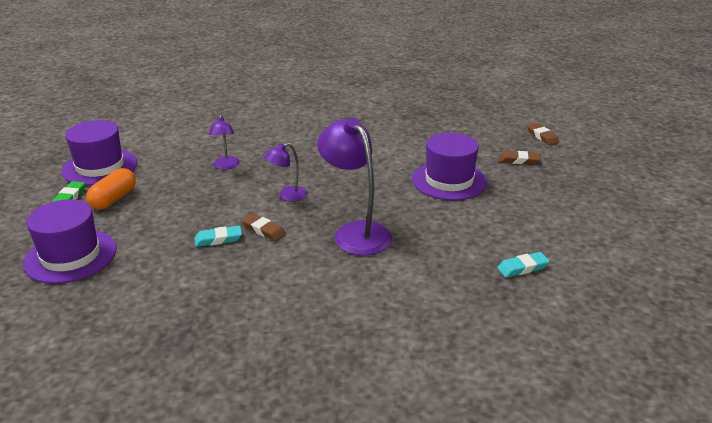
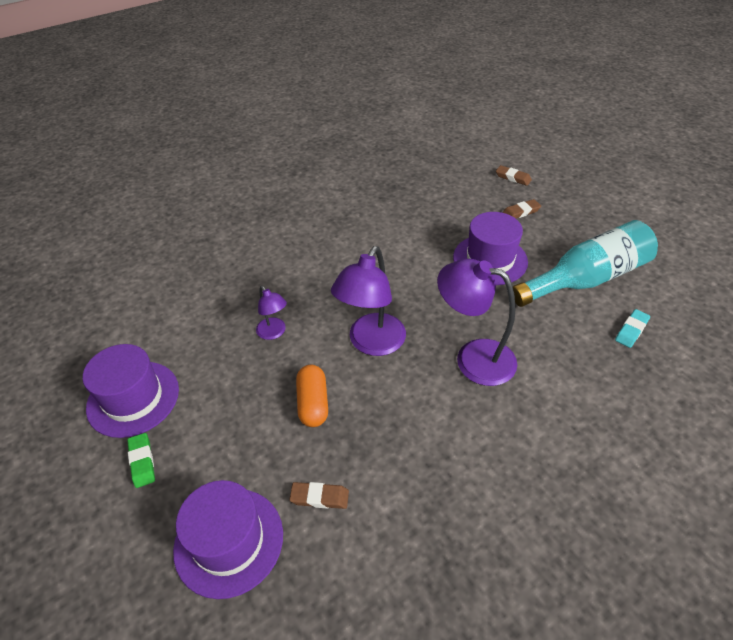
camera: 30 degrees left, 15 degrees up
orange capsule [86,168,136,209] -> orange capsule moved to [296,365,328,427]
turquoise eraser [194,226,242,247] -> none
brown eraser [242,213,286,241] -> brown eraser moved to [289,482,349,509]
purple lamp [264,143,307,202] -> purple lamp [331,246,406,356], size x1.88
none -> turquoise bottle [513,220,658,307]

